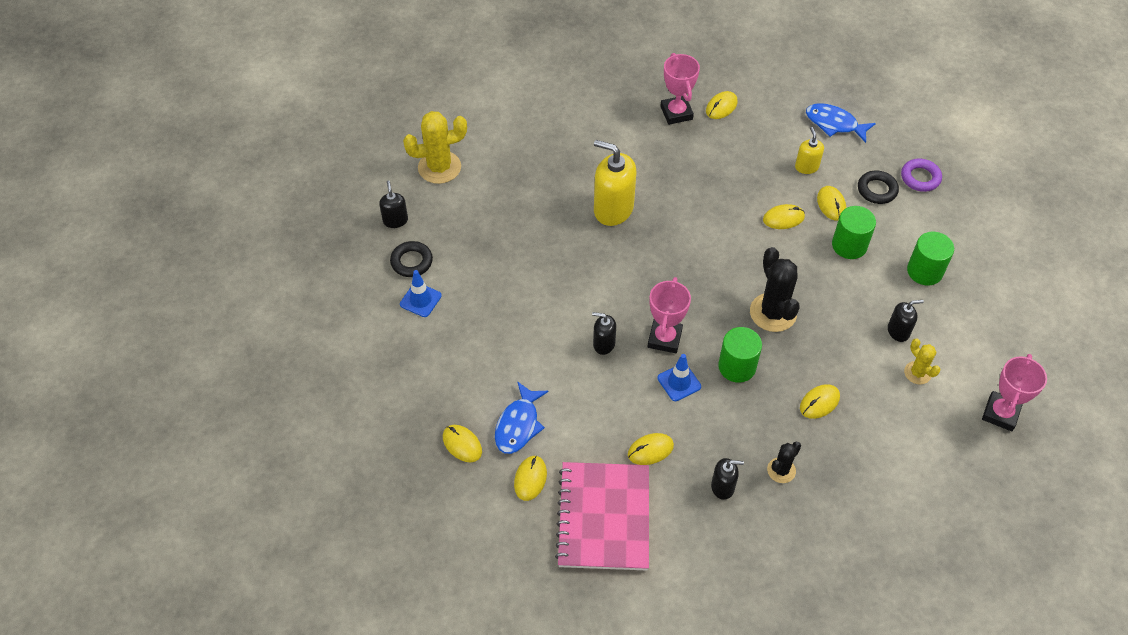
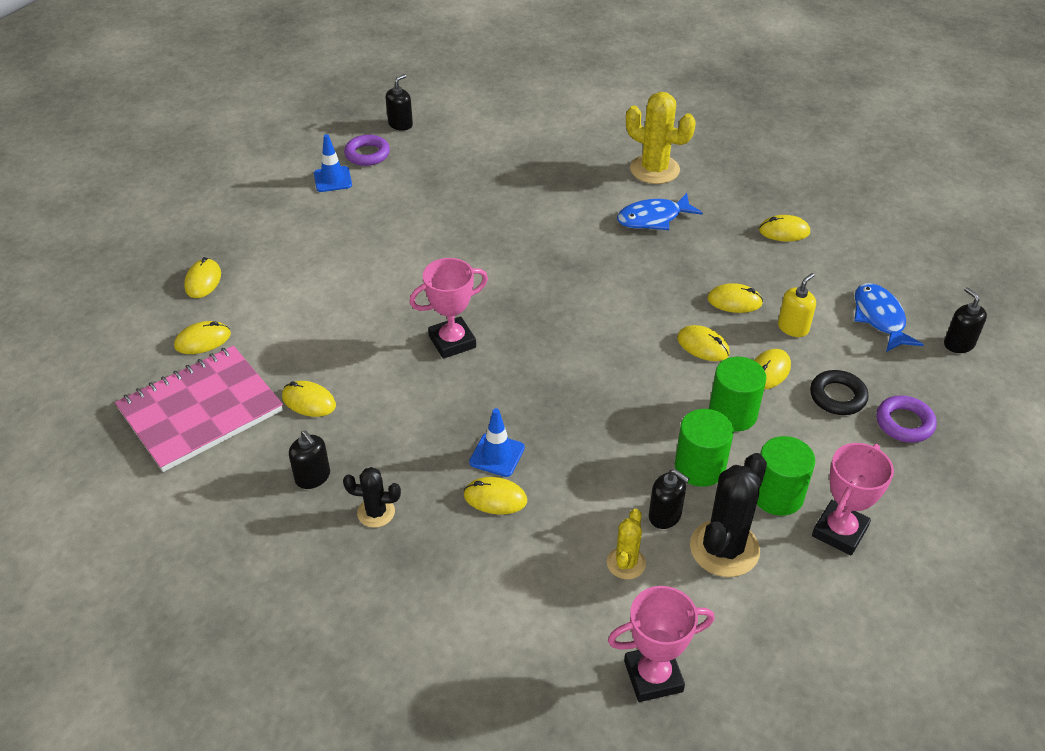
camera: 50 degrees right, 10 degrees down
black ring [390,241,433,277] -> purple ring [344,135,390,166]
yellow cactus [403,111,467,184] -> yellow cactus moved to [626,92,696,184]
blue fish [495,381,548,454] -> blue fish moved to [617,193,703,230]
black soap dispenser [592,312,616,355] -> black soap dispenser moved to [944,287,987,353]
yellow soap dispenser [594,140,636,226] -> none
blue traffic cone [657,354,701,401] -> blue traffic cone moved to [469,408,525,477]
pink trophy [660,53,700,125] -> pink trophy moved to [812,443,894,555]
green cylinder [718,327,762,383] -> green cylinder moved to [675,409,734,487]
black cactus [750,247,800,332] -> black cactus moved to [690,453,767,577]
none -> yellow mouse [707,283,763,313]

